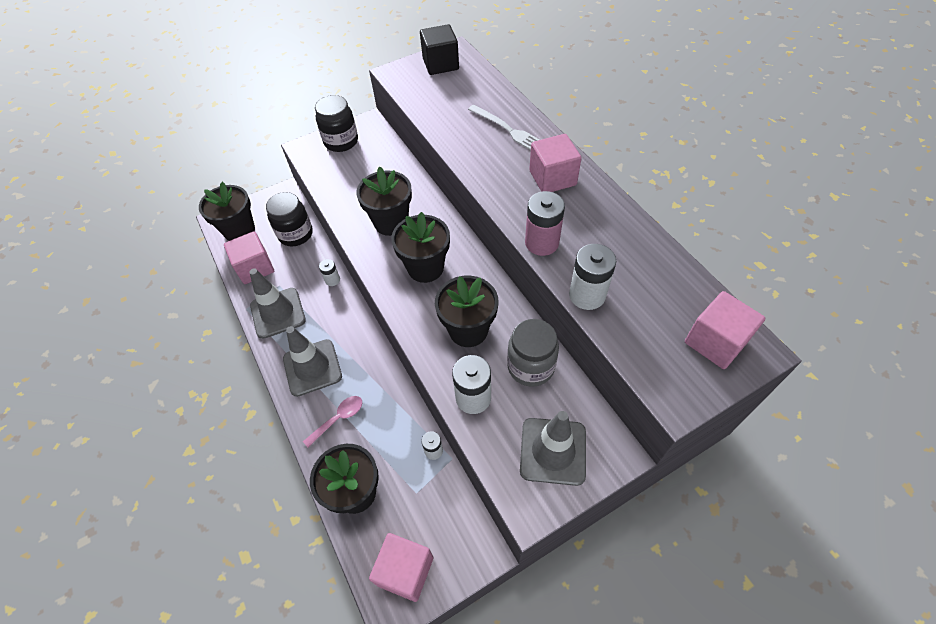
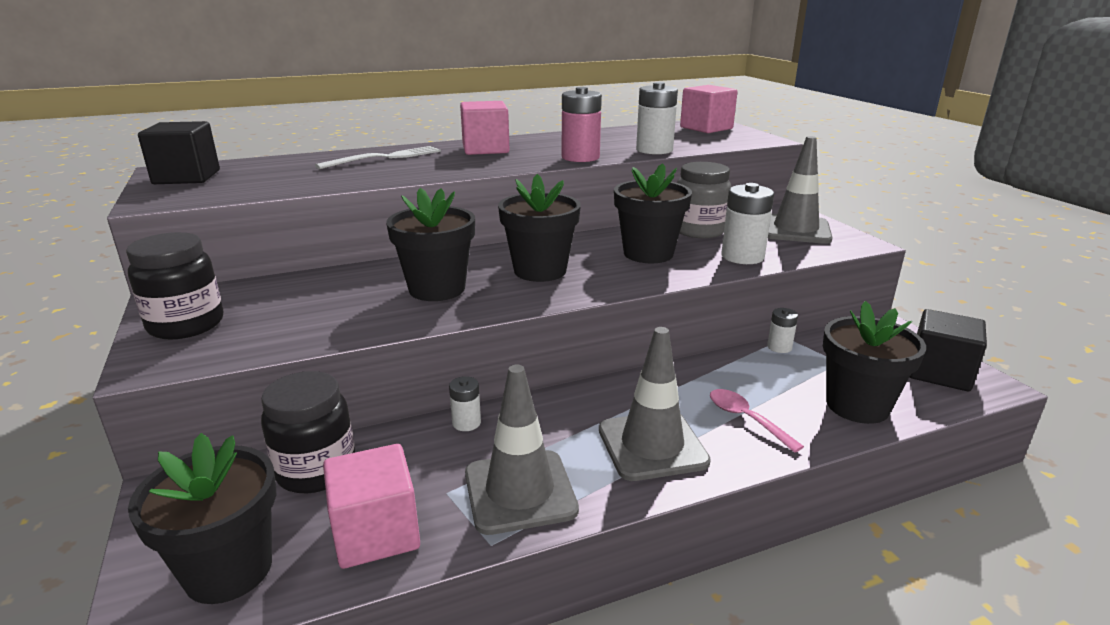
camera: 85 degrees left, 30 degrees down
pink cube [369,533,433,602] -> black cube [910,309,987,391]

